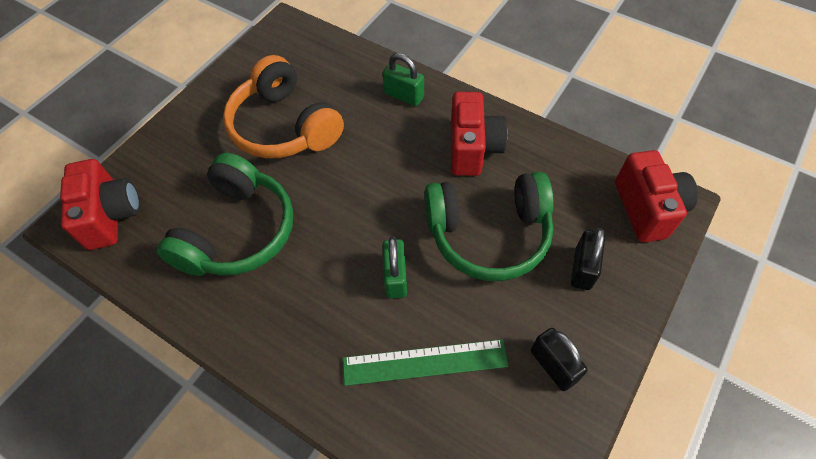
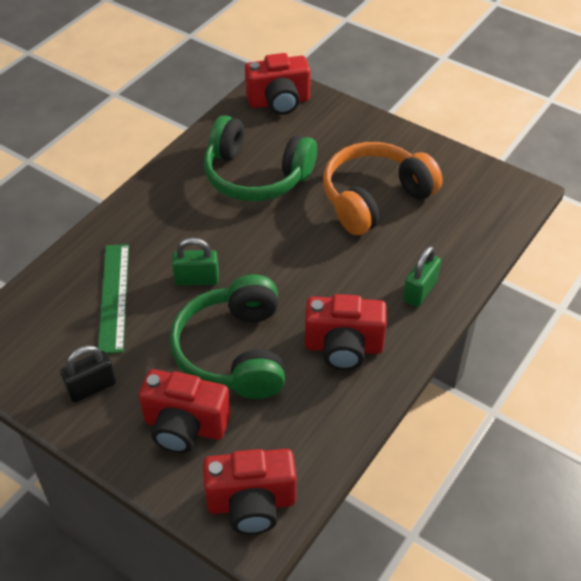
camera: 90 degrees right, 10 degrees down
black padlock [571,228,605,290] -> red camera [139,369,231,453]

